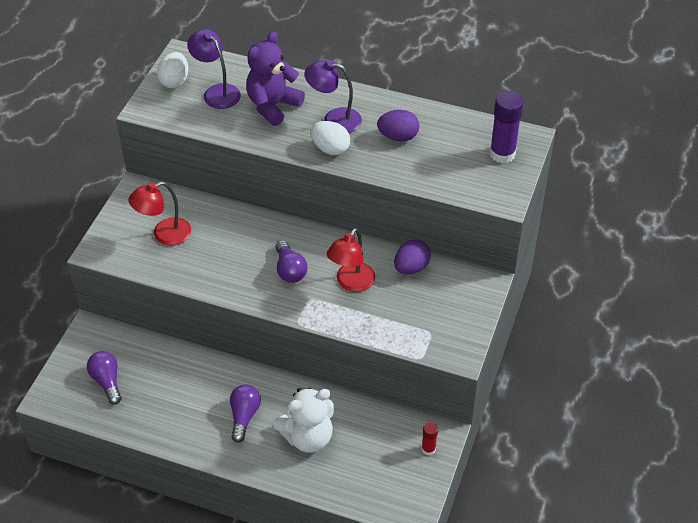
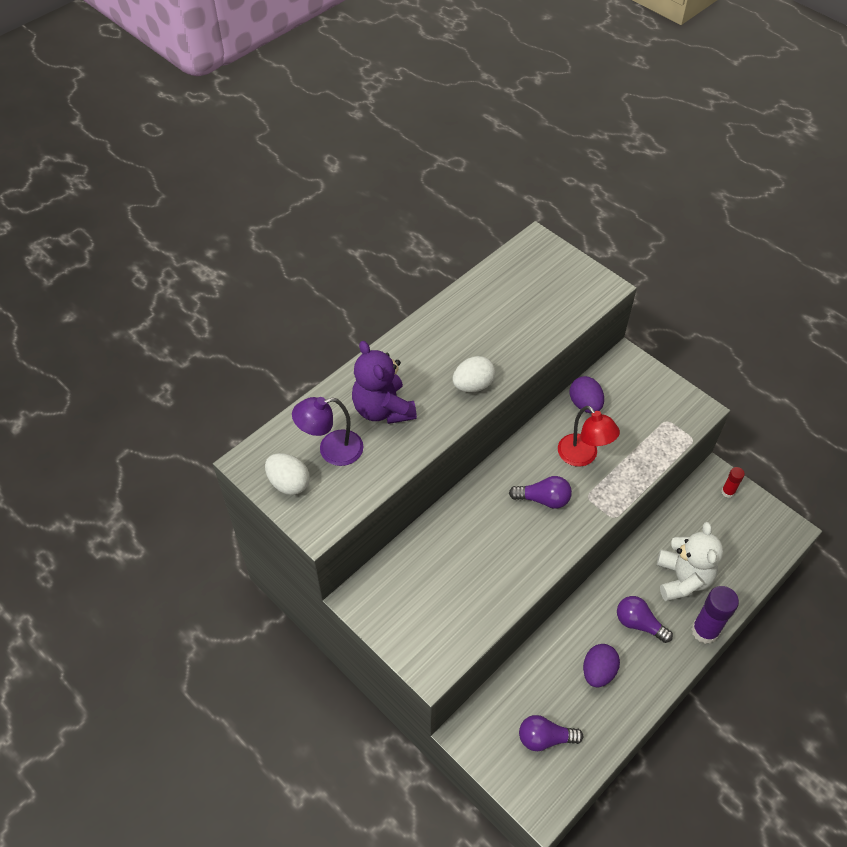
camera: 65 degrees left, 5 degrees up
red lamp [128,182,191,246] -> none
purple lamp [304,60,362,133] -> none
purple egg [377,110,419,142] -> purple egg moved to [583,644,620,687]
purple glue stick [490,91,523,163] -> purple glue stick moved to [691,586,739,644]

